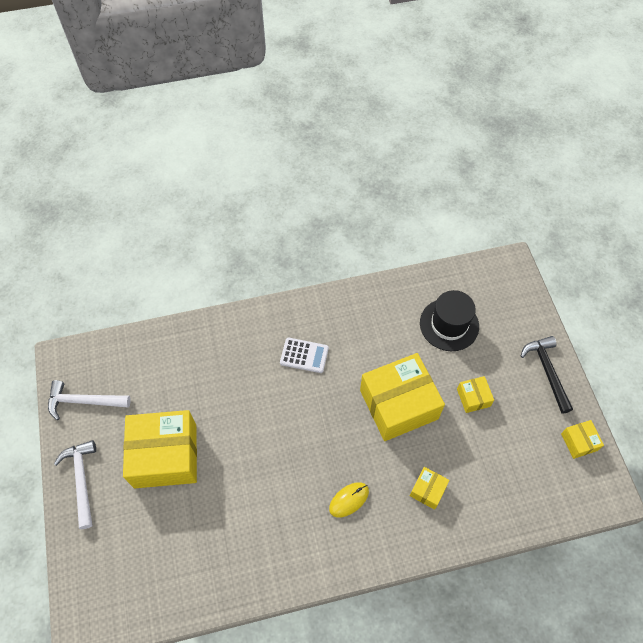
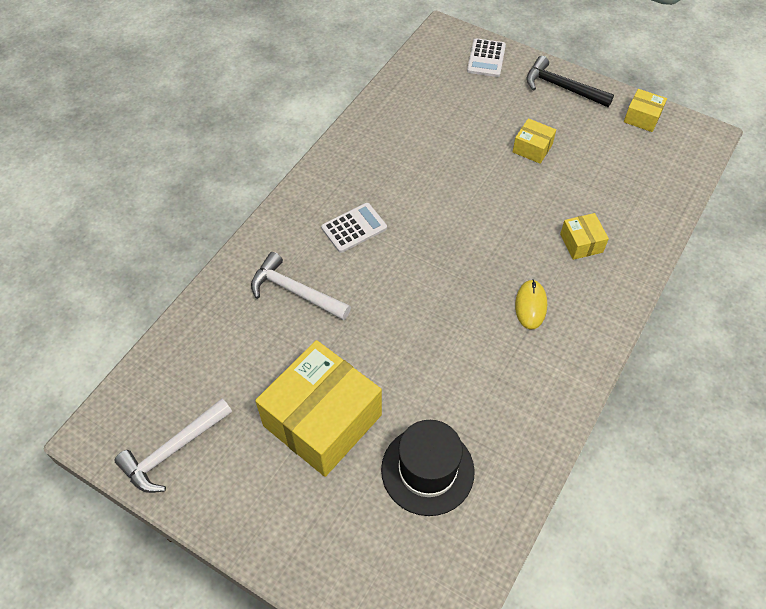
camera: 45 degrees left, 5 degrees down
white hammer [54,440,96,529] -> white hammer moved to [251,252,351,320]
yellow box [360,353,445,441] -> none
black hat [420,290,479,351] -> black hat moved to [381,420,475,516]
none -> white calculator [467,38,506,77]

